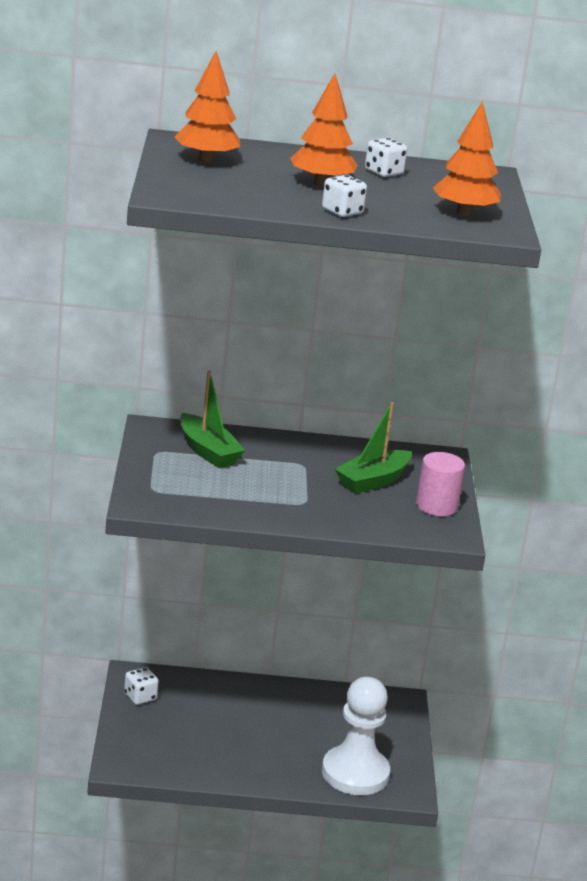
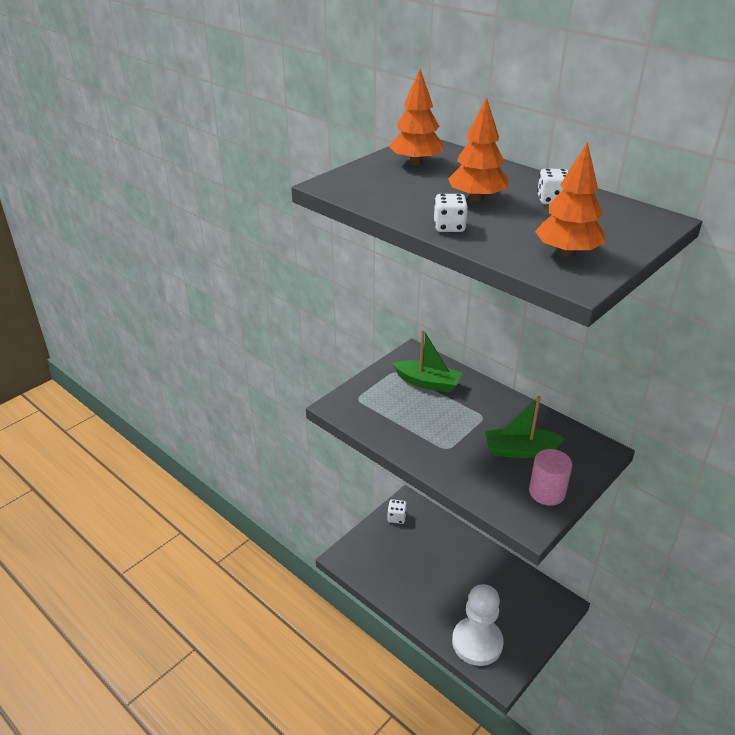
camera: 45 degrees right, 10 degrees up
green boat [180,371,245,468] -> green boat turned 75 degrees counterclockwise [393,329,462,393]

